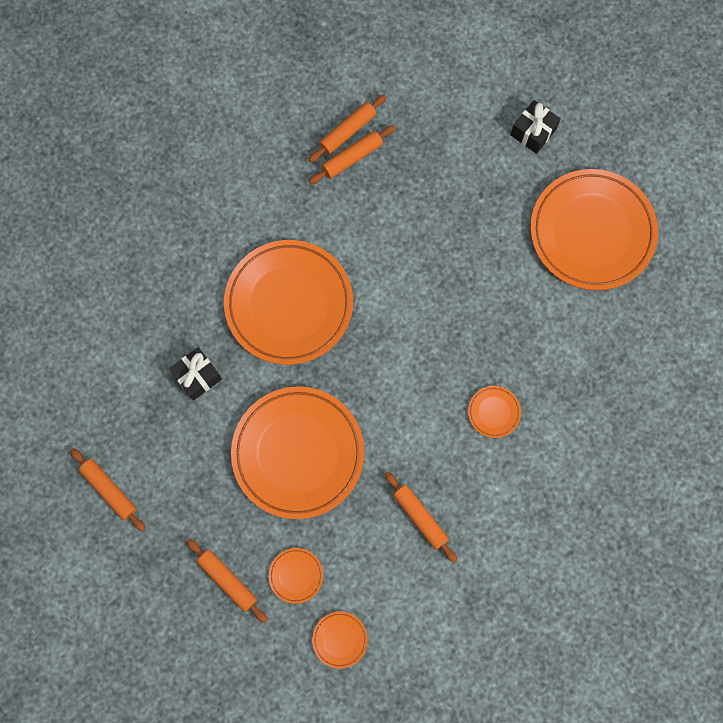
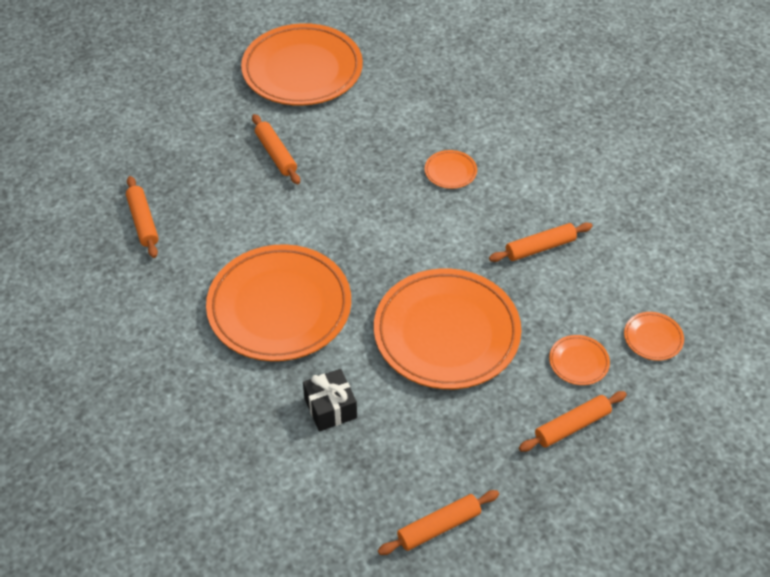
camera: 75 degrees left, 25 degrees down
orange rolling pin [309,95,387,162] -> orange rolling pin moved to [252,114,300,184]
black gift [511,100,561,154] -> none

